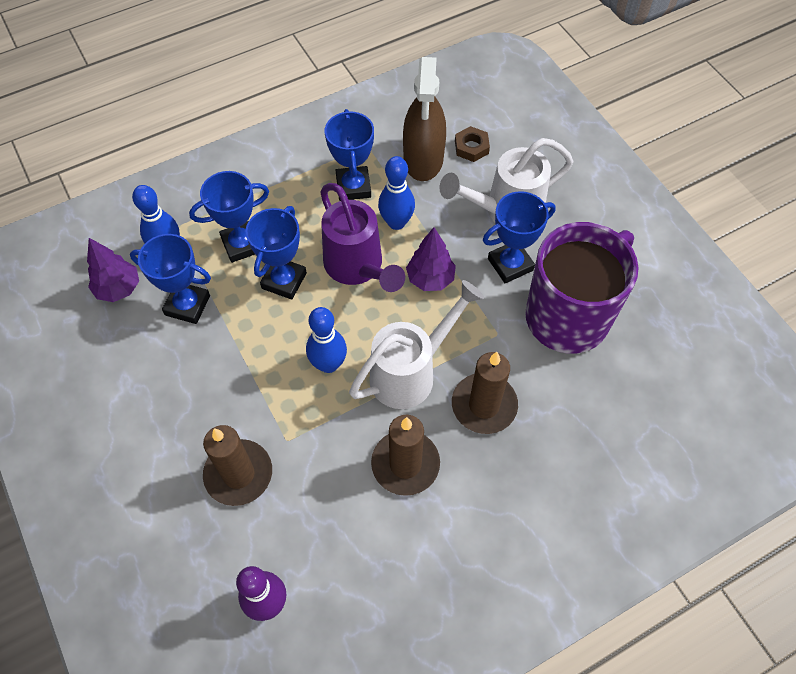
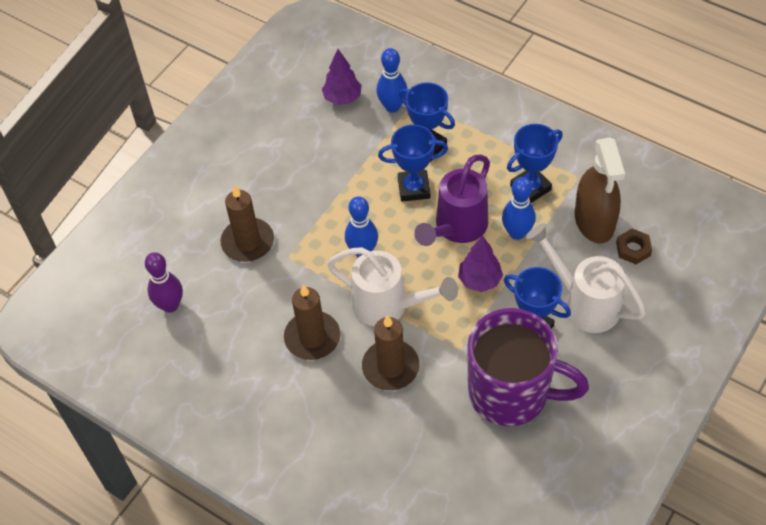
camera: 65 degrees right, 5 degrees down
blue trophy [130,234,211,324] -> none
brown spray bottle [403,57,446,181] -> brown spray bottle turned 75 degrees counterclockwise [575,138,625,243]

